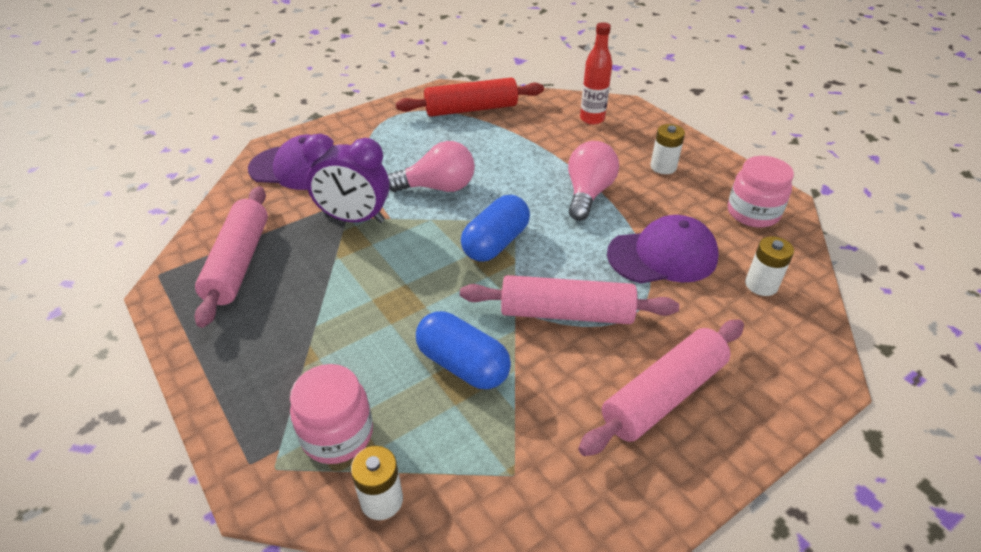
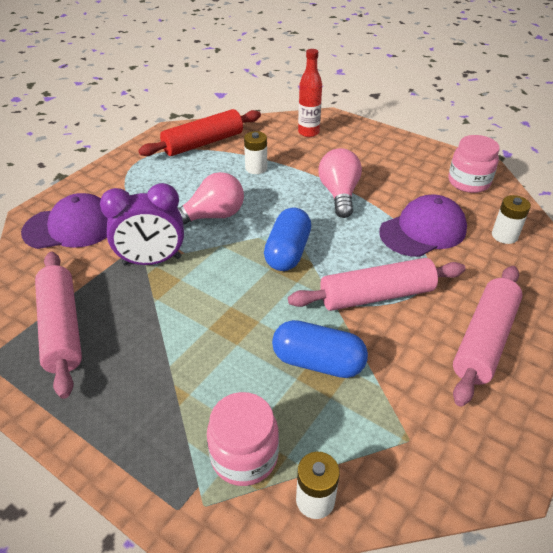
camera: 20 degrees left, 0 degrees up
white battery [650,124,685,174] -> white battery moved to [244,131,267,174]

